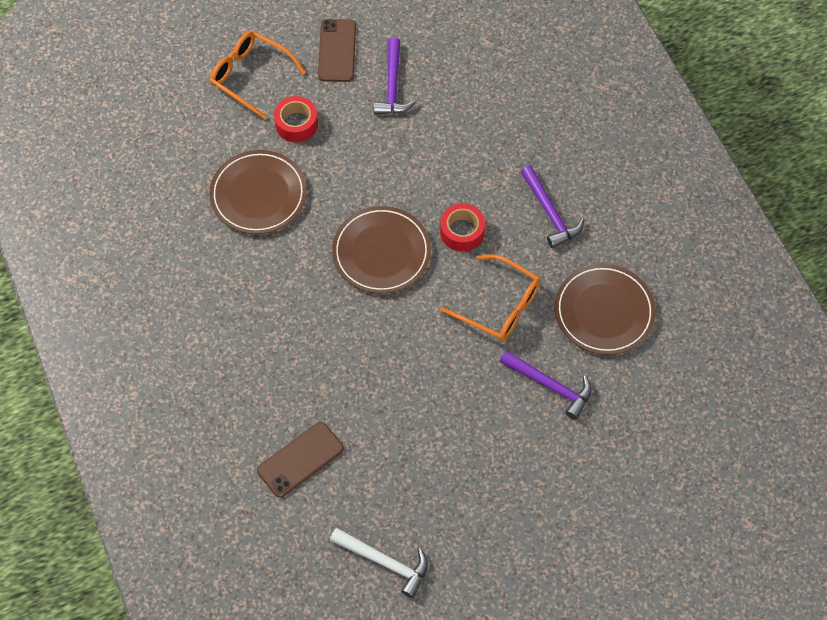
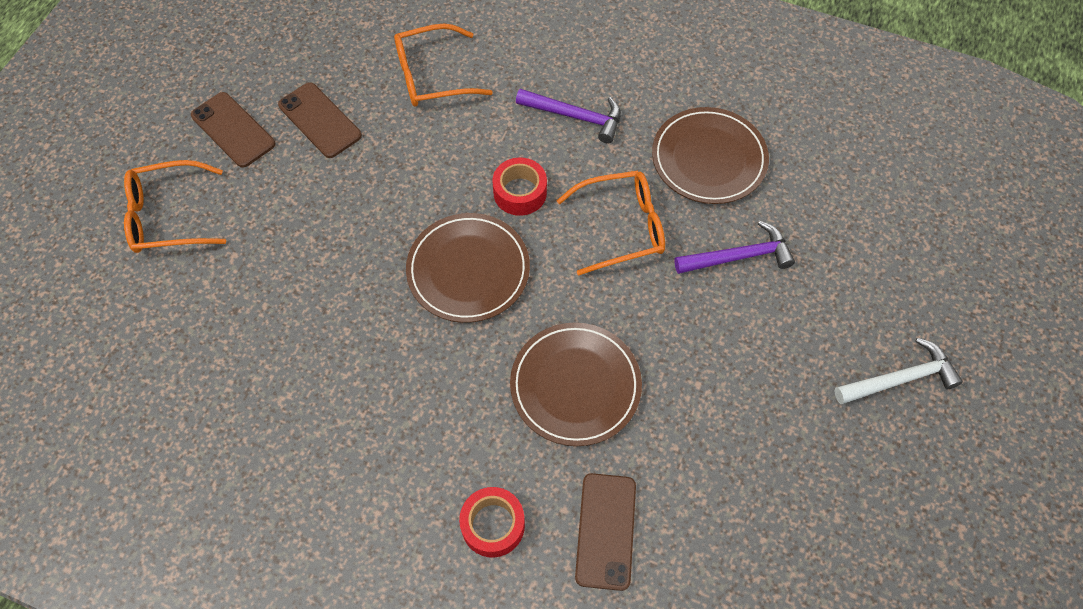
camera: 45 degrees left, 0 degrees up
brown plate [210,150,307,234] -> brown plate moved to [510,322,642,446]
red tape [274,96,318,142] -> red tape moved to [459,487,525,558]
white hammer [330,528,428,598] -> white hammer moved to [834,338,963,404]
purple hammer [374,38,416,114] -> brown phone [278,82,362,158]
none -> orange glasses [394,23,493,107]

